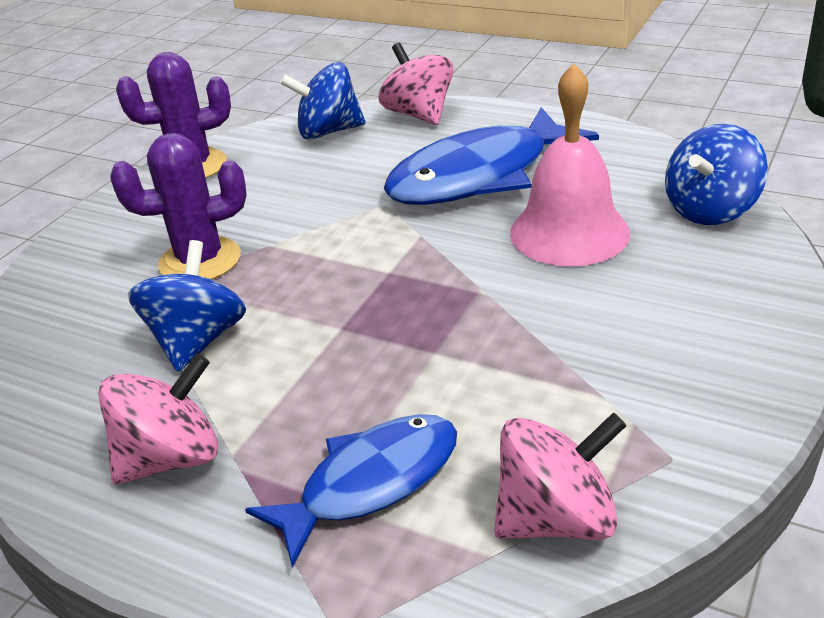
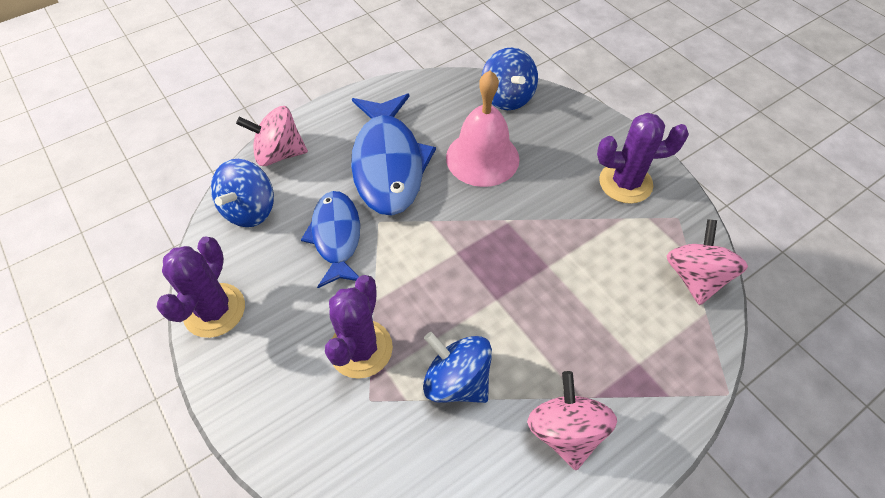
camera: 65 degrees left, 20 degrees up
blue fish [245,414,457,568] -> blue fish moved to [301,191,360,288]
none -> purple cactus [597,113,689,204]

